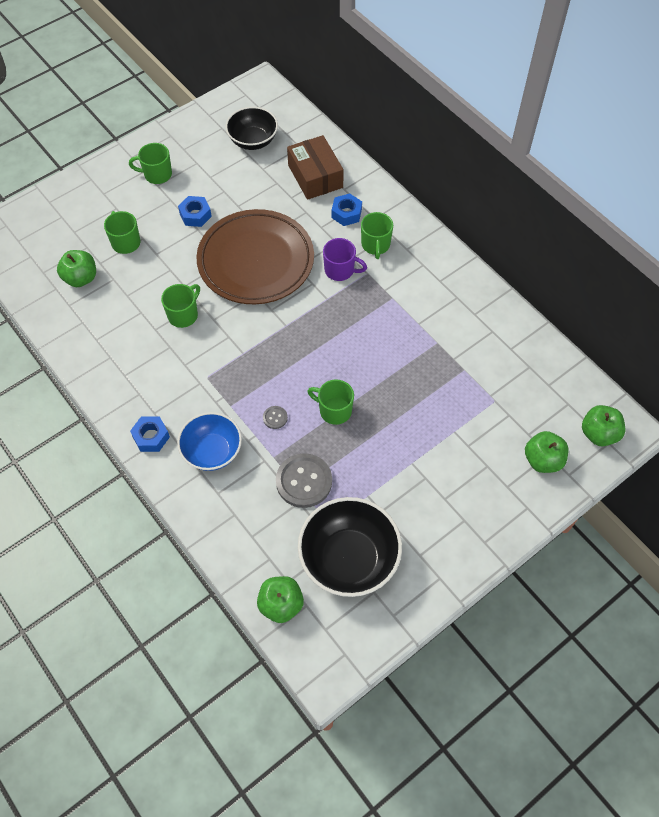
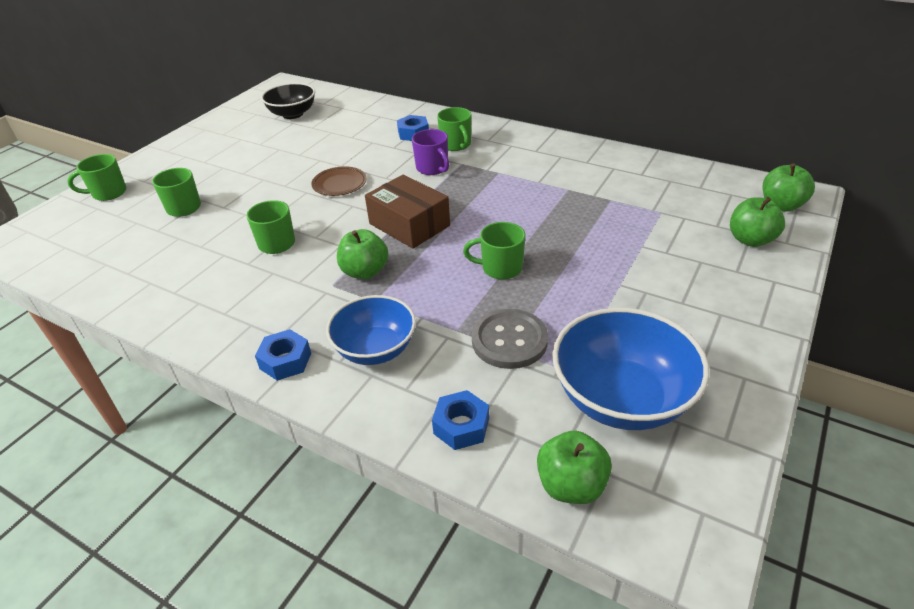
camera: 20 degrees left, 20 degrees down
green apple [57,250,96,287] -> green apple moved to [337,229,388,279]
green mug [129,143,172,184] -> green mug moved to [67,154,127,201]
blue nut [178,196,212,227] -> blue nut moved to [432,390,489,450]
brown plate [196,209,314,304] -> brown plate [311,166,367,196], size x0.42
grey button [263,406,288,429] -> none
brown box [287,135,344,200] -> brown box moved to [365,174,450,249]
black bowl [298,497,402,597] -> blue bowl [552,308,710,430]
purple mug [323,238,367,281] -> purple mug turned 60 degrees clockwise [412,129,449,175]

